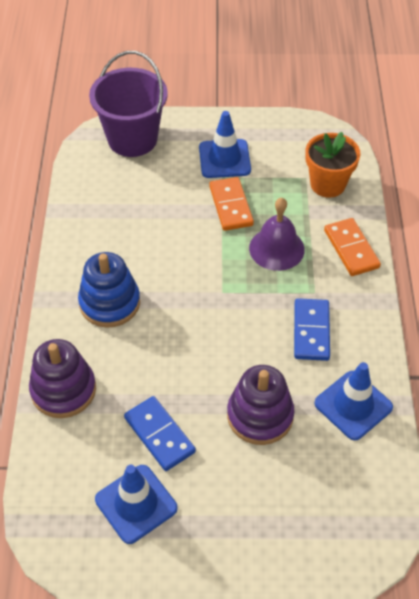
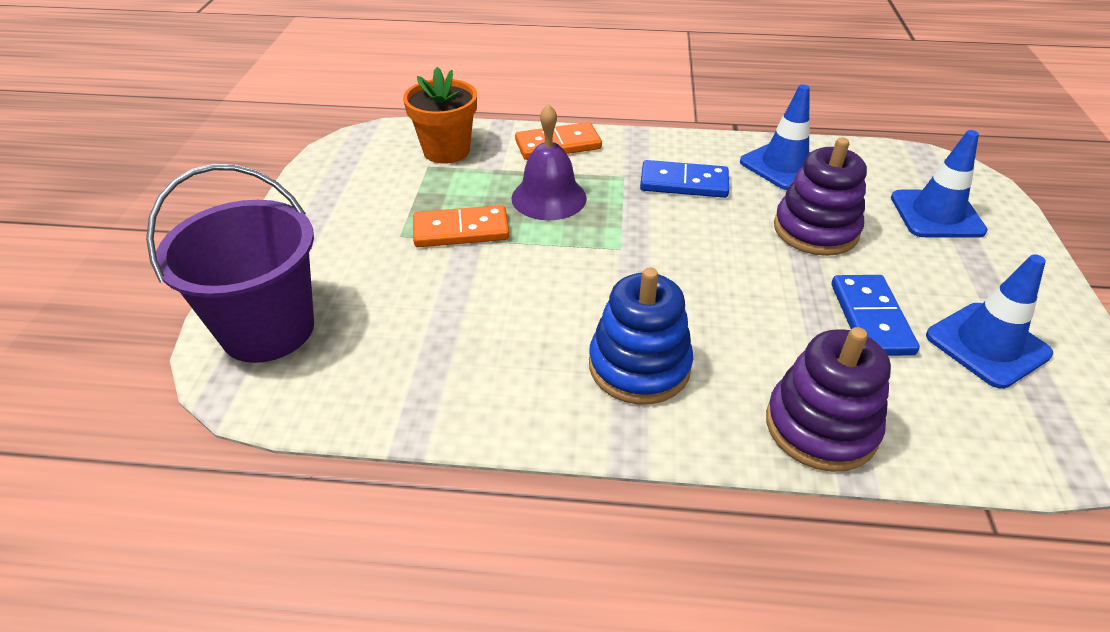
camera: 85 degrees left, 10 degrees down
blue domino [124,396,196,471] -> blue domino turned 60 degrees counterclockwise [832,275,920,356]
blue traffic cone [199,111,251,178] -> blue traffic cone moved to [891,130,988,238]

